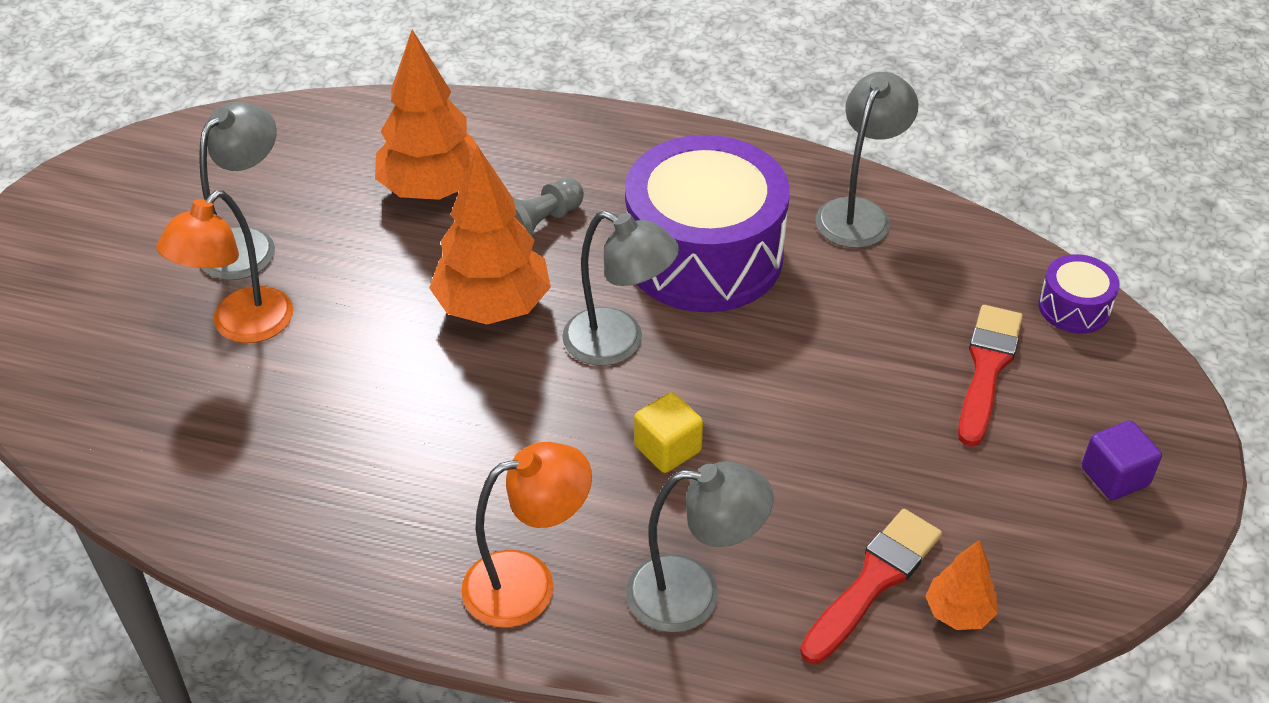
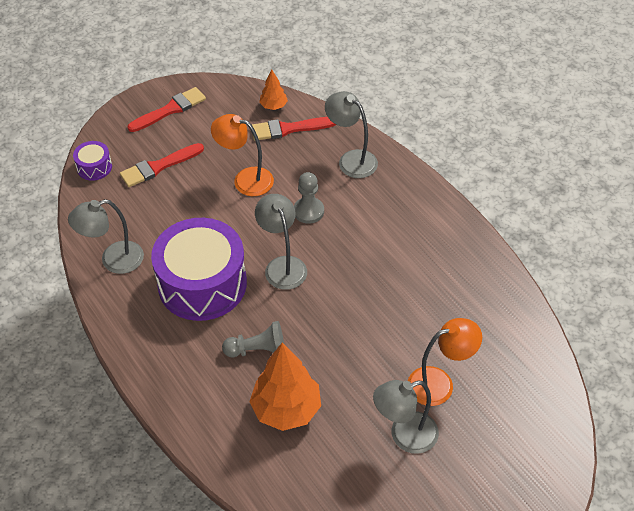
camera: 140 degrees left, 5 degrees up
orange tree [429,145,551,324] -> none
orange lamp [461,442,592,627] -> orange lamp moved to [211,114,274,196]
yellow cube [634,392,703,473] -> grey pawn [294,172,324,224]
purple cube [1082,420,1162,500] -> red brush [128,87,206,132]

